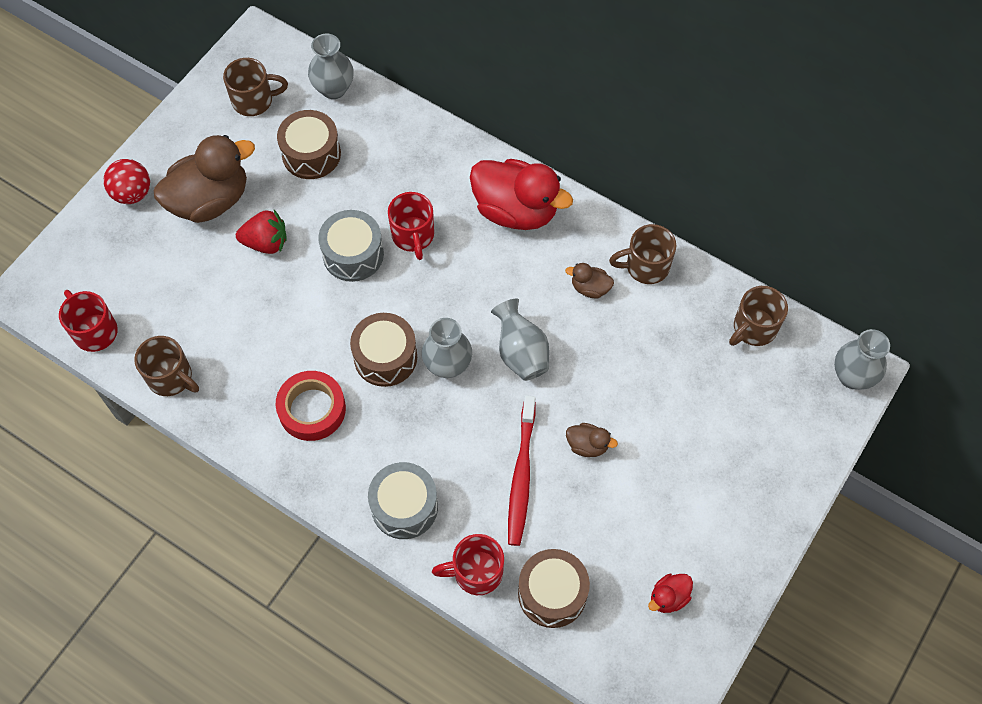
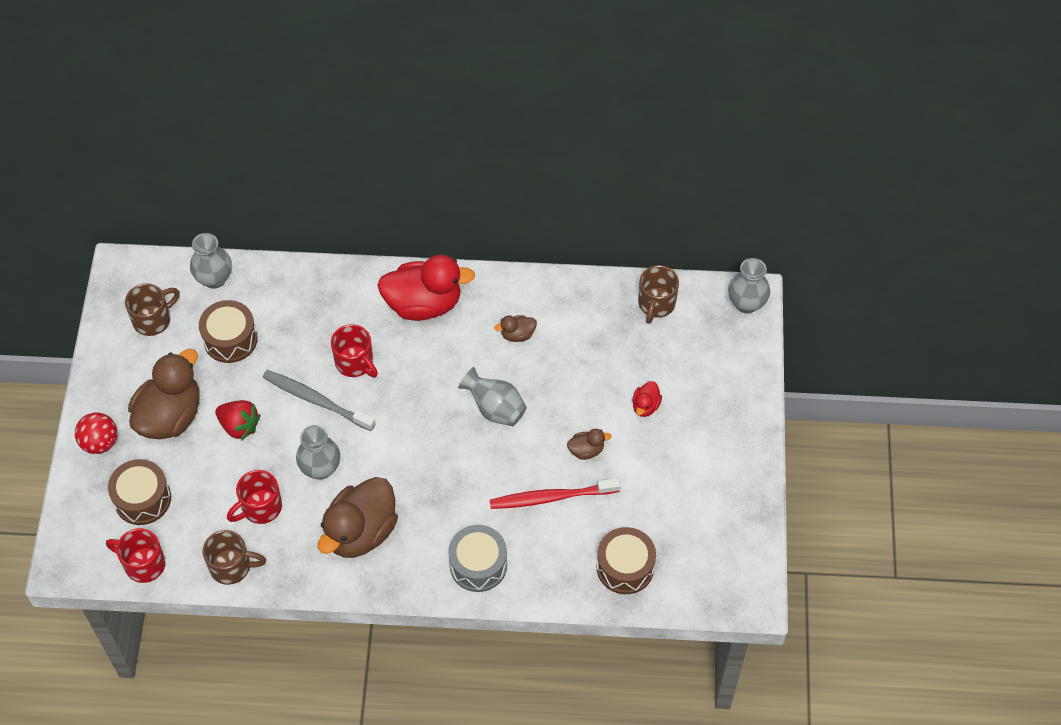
camera: 30 degrees left, 5 degrees down
red strawberry [236,210,287,254] -> red strawberry turned 60 degrees clockwise [215,400,260,441]
red tape [276,371,346,441] -> brown duck [318,477,398,558]
grey drum [318,210,384,282] -> grey toothbrush [263,370,376,431]
brown drum [350,313,417,387] -> brown drum moved to [108,459,171,525]
grey vase [422,318,472,378] -> grey vase moved to [296,425,340,480]
red mug [432,534,504,595] -> red mug moved to [227,470,282,524]
red toothbrush [508,395,536,546] -> red toothbrush turned 105 degrees clockwise [490,478,621,509]
brown mug [609,224,676,284] -> none
red duck [648,574,693,613] -> red duck moved to [632,381,662,417]

